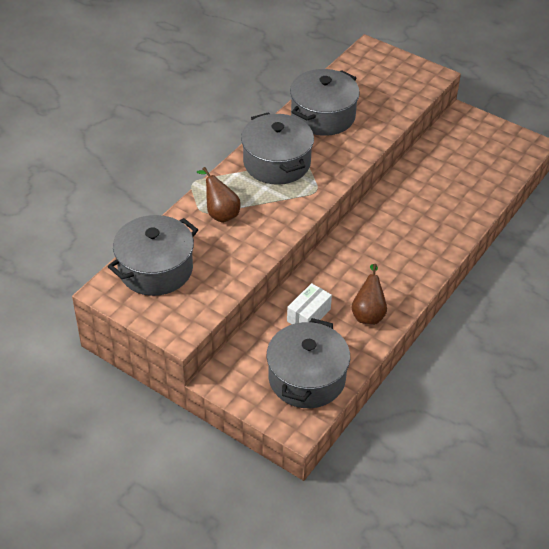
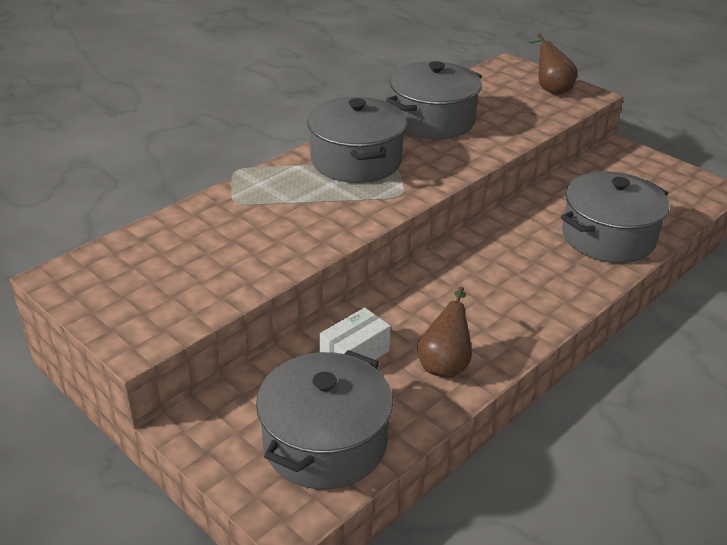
camera: 10 degrees right, 10 degrees down
grey pot [108,215,198,296] -> grey pot moved to [561,171,669,263]
brown pear [197,167,241,223] -> brown pear moved to [529,33,577,95]

